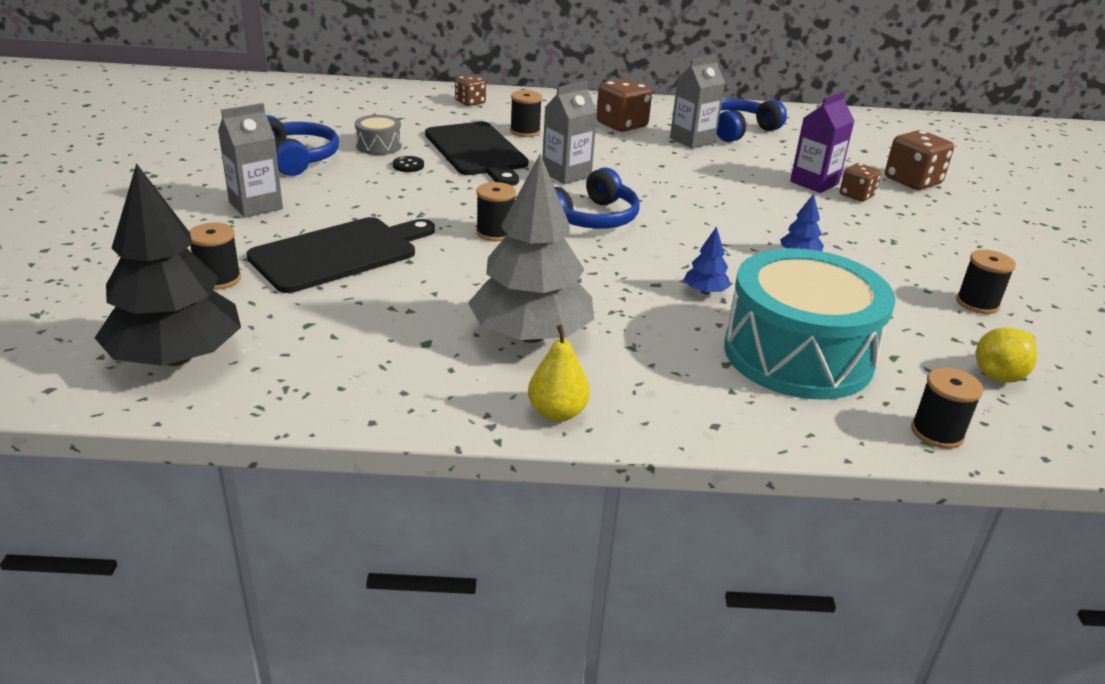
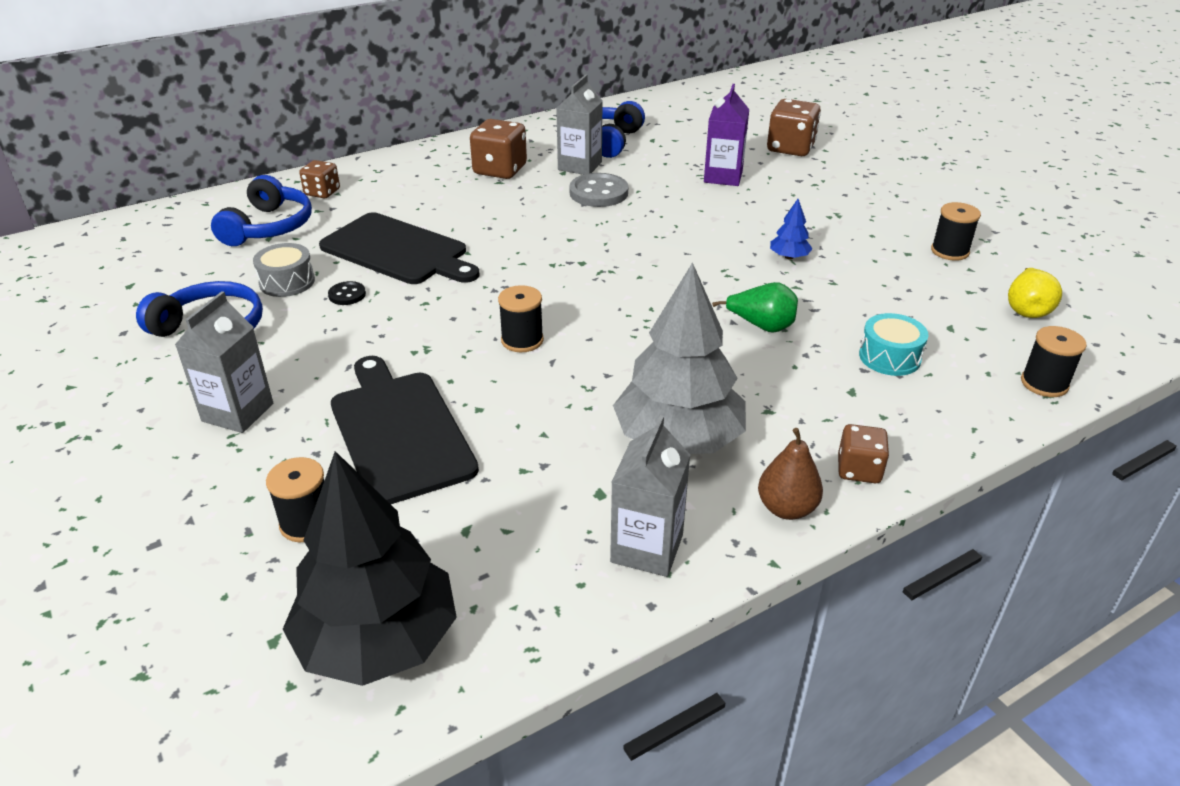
camera: 30 degrees left, 5 degrees up
black cutting board [246,217,435,293] -> black cutting board turned 45 degrees counterclockwise [331,356,479,504]
black spool [510,90,542,137] -> none
yellow pear [528,325,590,422] -> brown pear [758,428,823,520]
grey carton [542,81,597,184] -> grey carton moved to [610,415,690,577]
blue headphones [554,167,640,229] -> blue headphones moved to [211,175,312,246]
blue tree [684,226,731,294] -> green pear [712,282,798,333]
turquoise drum [724,248,896,400] -> turquoise drum [859,313,928,376], size x0.43
brown dice [840,163,881,202] -> brown dice moved to [838,424,889,483]
none -> grey button [569,173,628,207]

